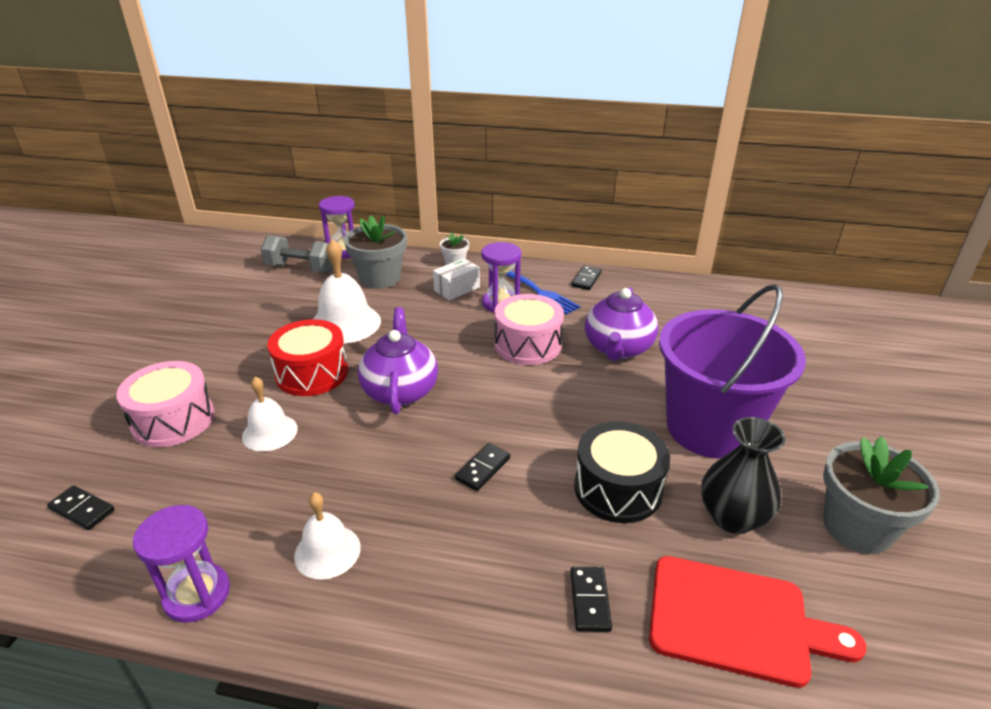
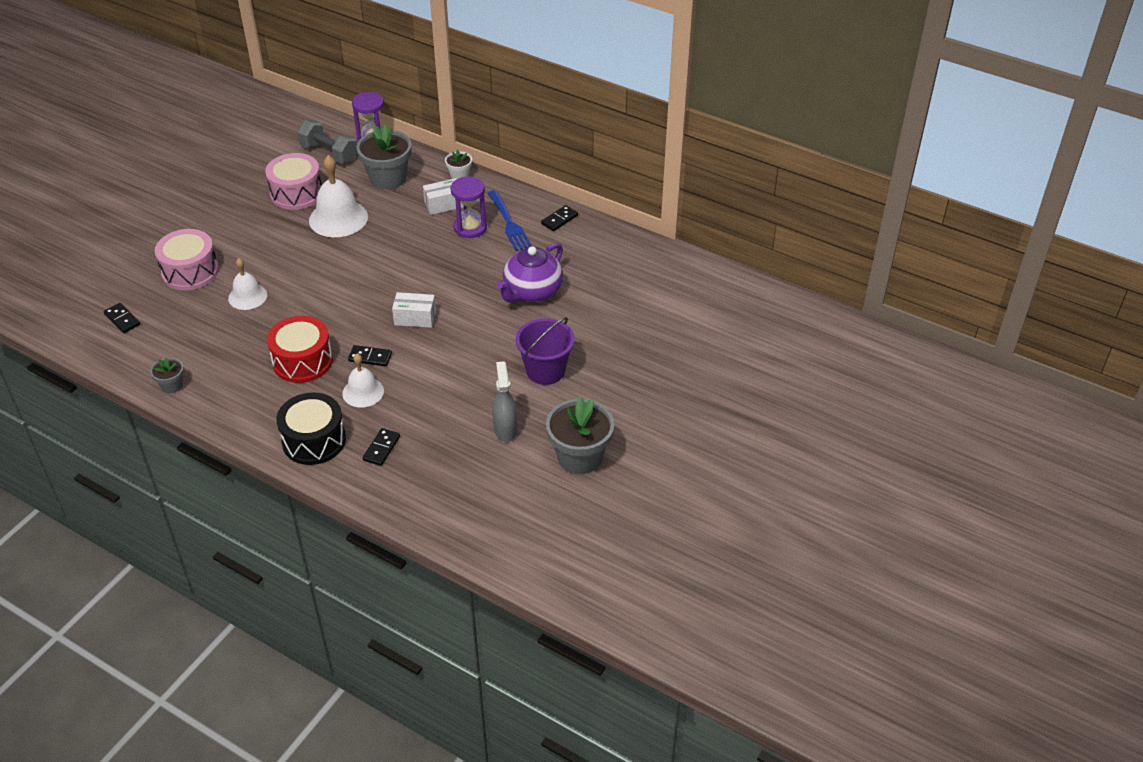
camera: 20 degrees right, 10 degrees up
purple hourglass [133,505,230,623] -> grey flower pot [150,357,184,393]
red drum [267,319,348,396] -> red drum moved to [267,316,333,383]
white bell [294,492,361,580] -> white bell moved to [342,354,384,408]
purple teapot [358,307,438,415] -> none
black domino [455,443,510,491] -> black domino turned 45 degrees clockwise [348,345,392,367]
pink drum [495,294,564,365] -> pink drum moved to [265,153,322,210]
black drum [574,422,670,523] -> black drum moved to [276,393,346,465]
red cutting board [649,556,867,688] -> none
purple bucket [659,284,806,459] -> purple bucket [516,317,575,385], size x0.59
black vase [701,417,786,534] -> grey spray bottle [493,361,518,442]
none -> white box [392,292,436,328]

